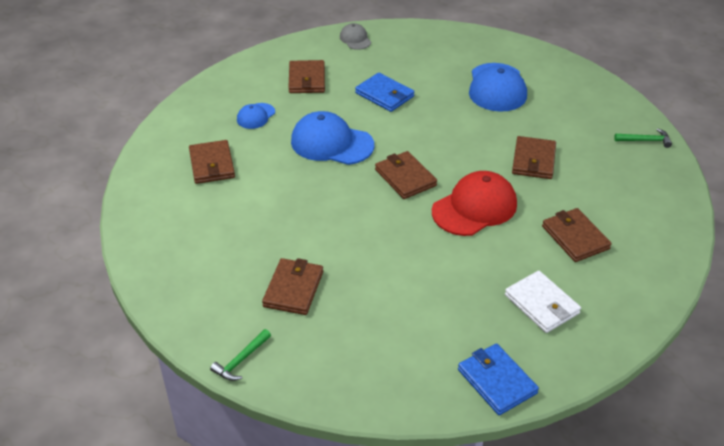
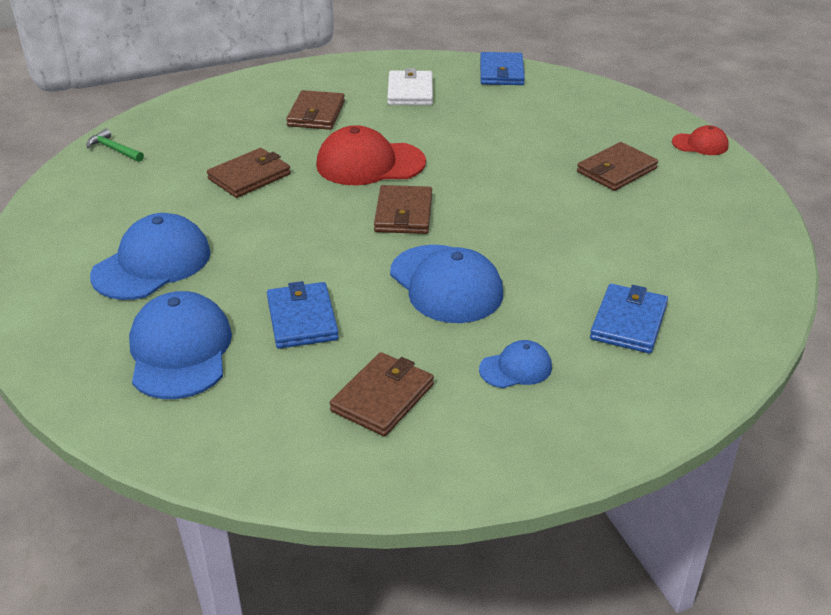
camera: 145 degrees left, 5 degrees down
brown wallet [189,140,235,184] -> blue wallet [590,284,668,353]
green hammer [210,329,271,381] -> red cap [672,125,729,155]
grey cap [340,23,371,50] -> none
none -> blue cap [129,291,232,399]

